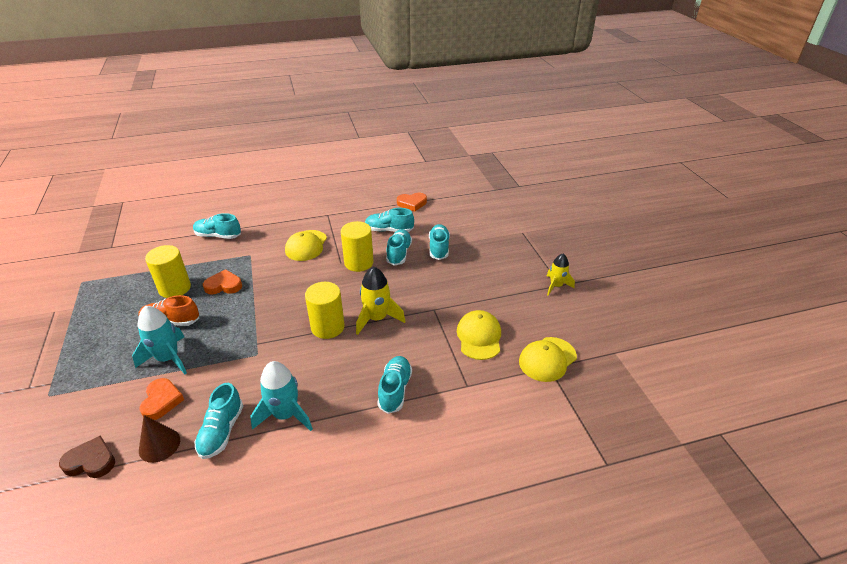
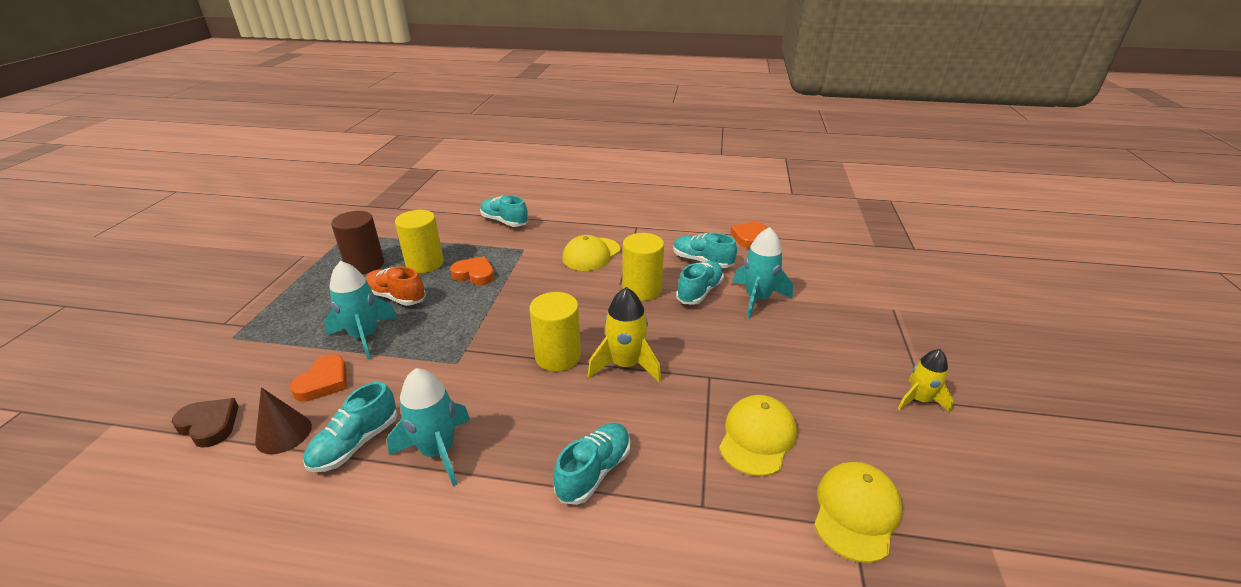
camera: 25 degrees right, 5 degrees down
orange heart [397,193,427,212] -> orange heart turned 105 degrees clockwise [730,222,767,248]
turquoise shoe [429,224,450,260] -> turquoise rocket [732,227,793,319]
yellow cap [519,337,577,382] -> yellow cap turned 135 degrees clockwise [814,462,902,563]
none -> brown cylinder [331,211,384,274]

